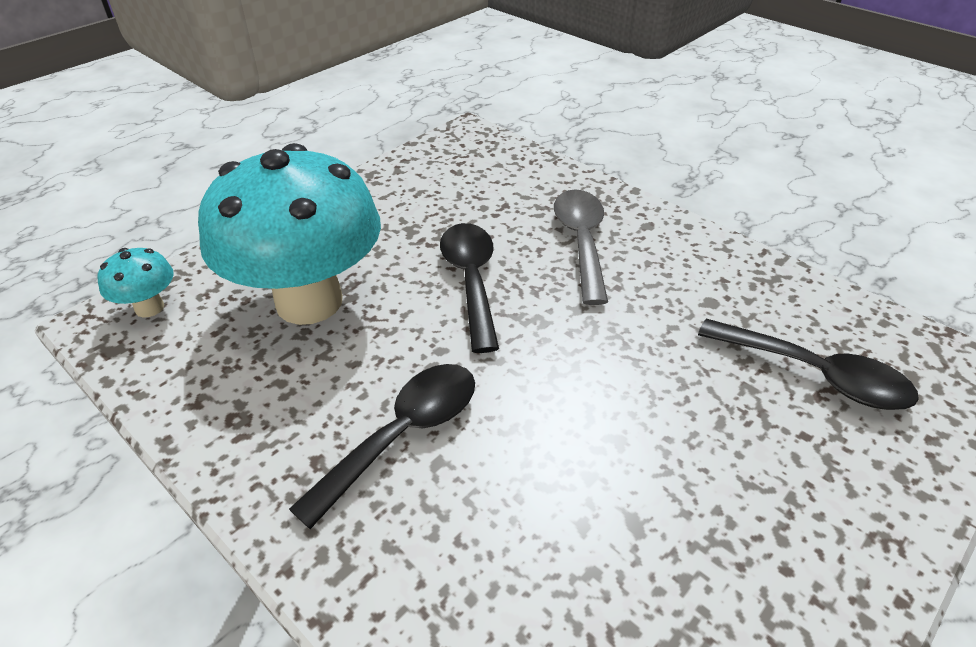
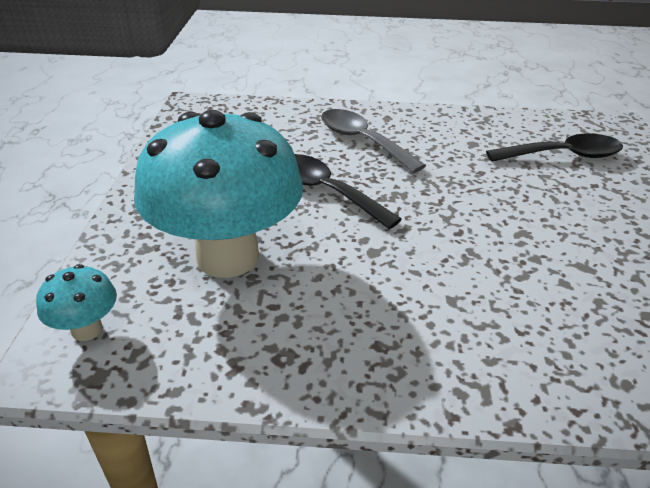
camera: 40 degrees left, 5 degrees down
black spoon [289,364,475,529] -> none

